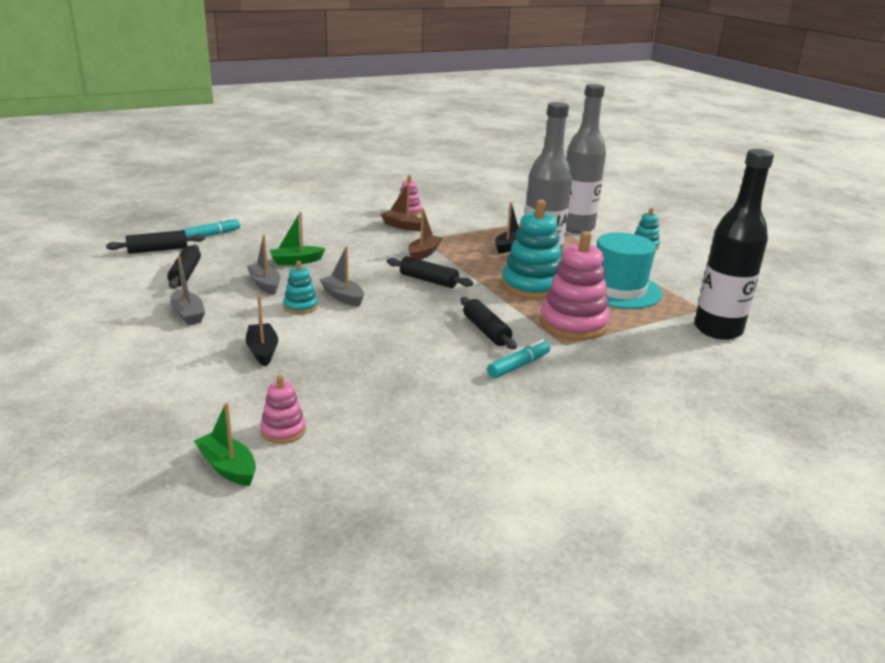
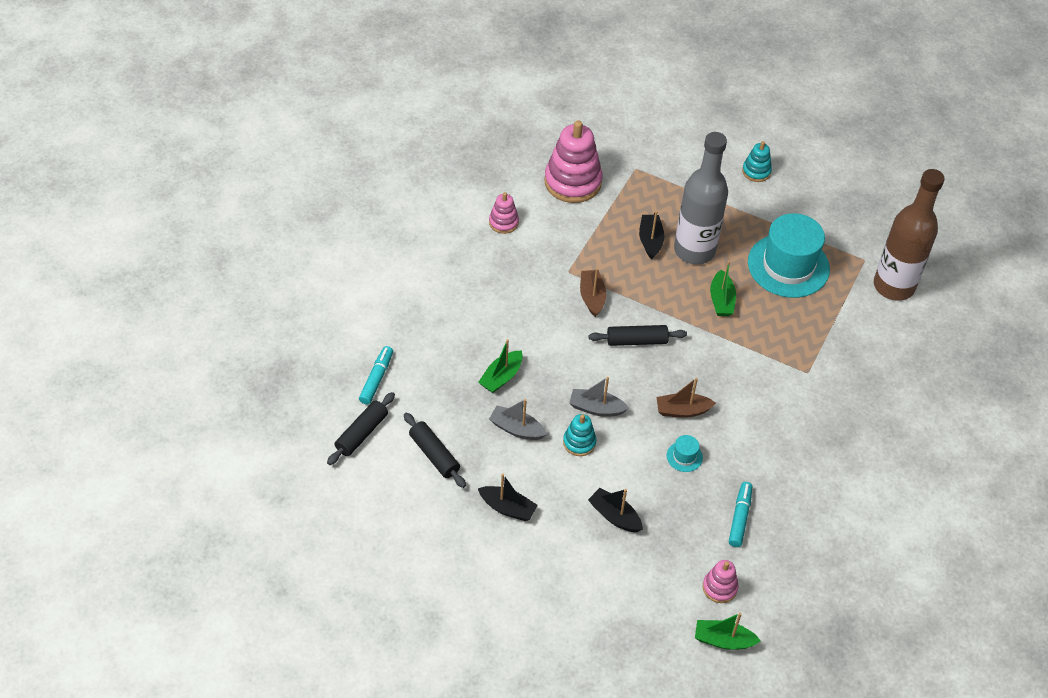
camera: 35 degrees left, 25 degrees up
grey boat [170,256,205,325] -> black boat [478,473,538,521]
brown boat [380,183,421,231] -> brown boat moved to [657,377,716,418]
black rolling pin [461,297,517,349] -> none
turquoise marker [487,339,550,378] -> turquoise marker moved to [729,482,752,547]
turquoise stacking toy [501,200,562,299] -> green boat [710,261,736,316]
pink stacking toy [540,231,610,340] -> pink stacking toy moved to [544,120,602,203]
grey bottle [566,84,606,233] -> none
black bottle [694,149,774,340] -> brown bottle [874,169,945,301]
none -> turquoise hat [667,435,703,472]

